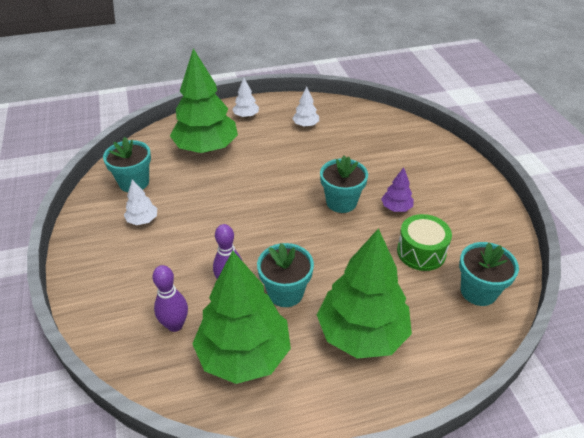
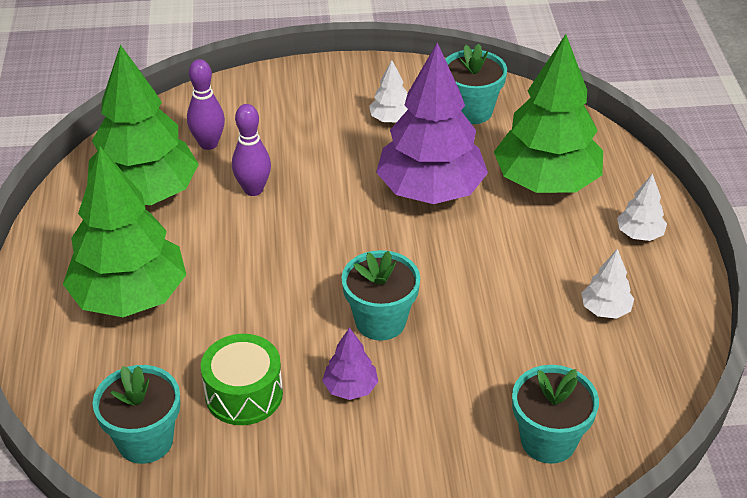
camera: 100 degrees right, 0 degrees up
turquoise flower pot [257,243,314,307] -> turquoise flower pot moved to [512,365,599,464]
none -> purple tree [376,43,488,204]

